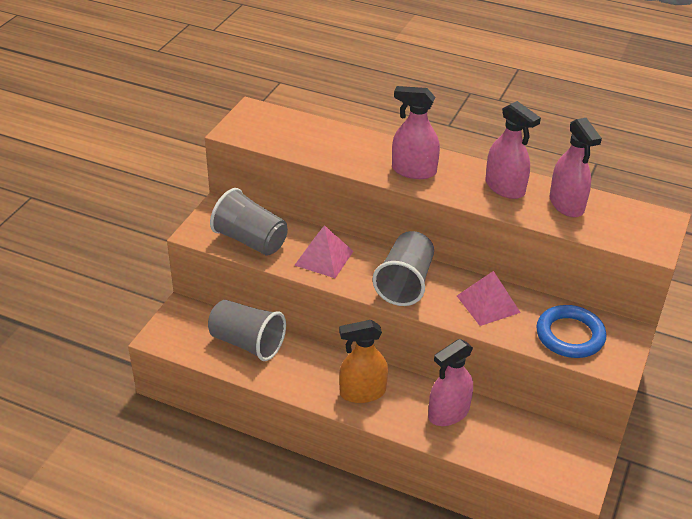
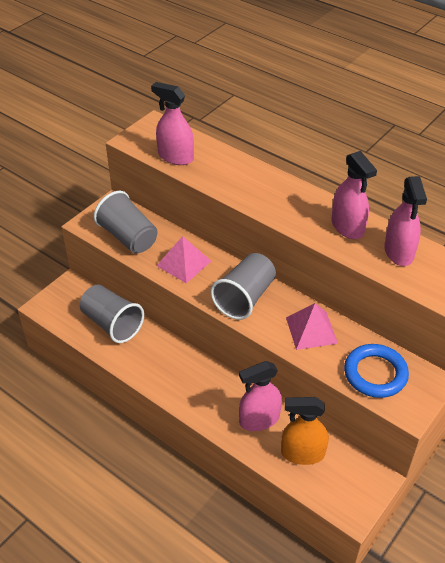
camera: 15 degrees right, 5 degrees up
orange spray bottle [339,320,388,403] -> orange spray bottle moved to [281,397,329,465]
pink spray bottle [392,86,440,179] -> pink spray bottle moved to [151,82,194,165]

